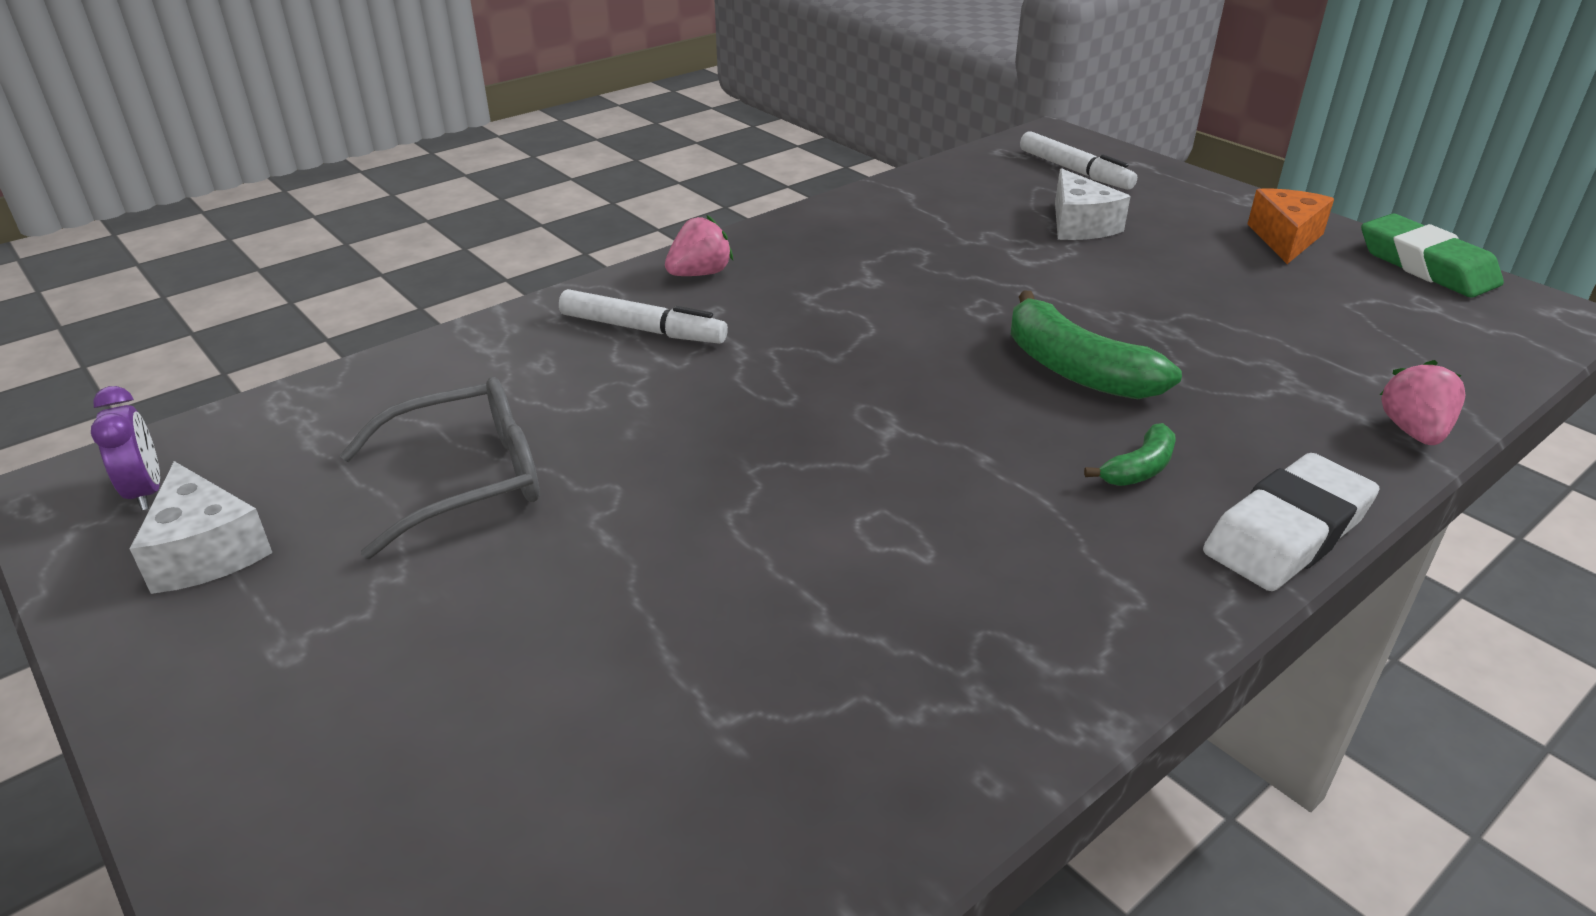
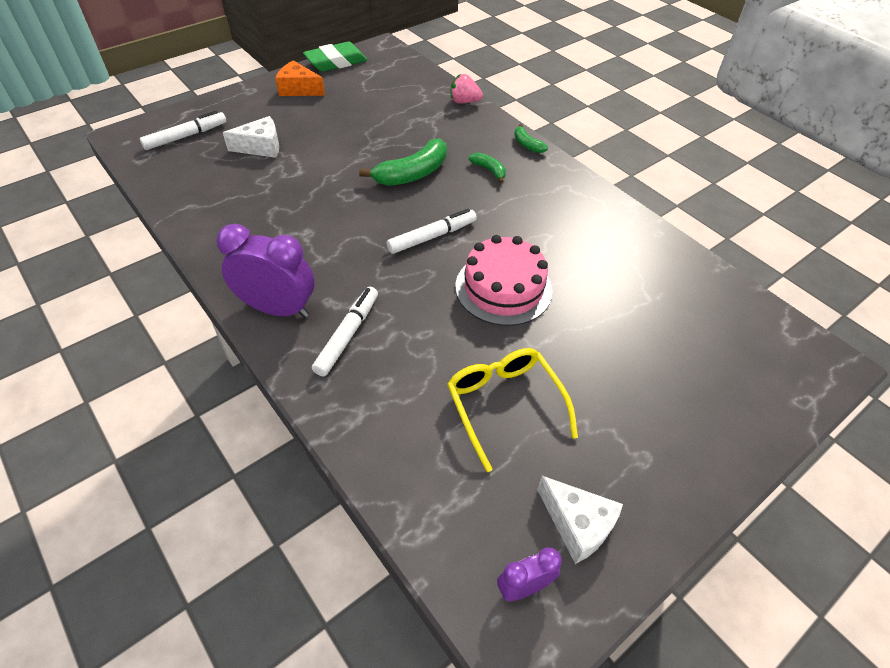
camera: 90 degrees left, 15 degrees up
white cheese [130,461,273,594] -> white cheese turned 75 degrees clockwise [537,476,623,564]
grey glasses [340,377,539,559] -> yellow glasses [447,348,578,472]
pink strawberry [665,215,733,276] -> purple clock [217,224,314,317]
white eraser [1203,453,1379,591] -> green banana [514,124,548,153]
none -> white marker [387,209,477,254]
none -> pink cake [455,235,552,326]

